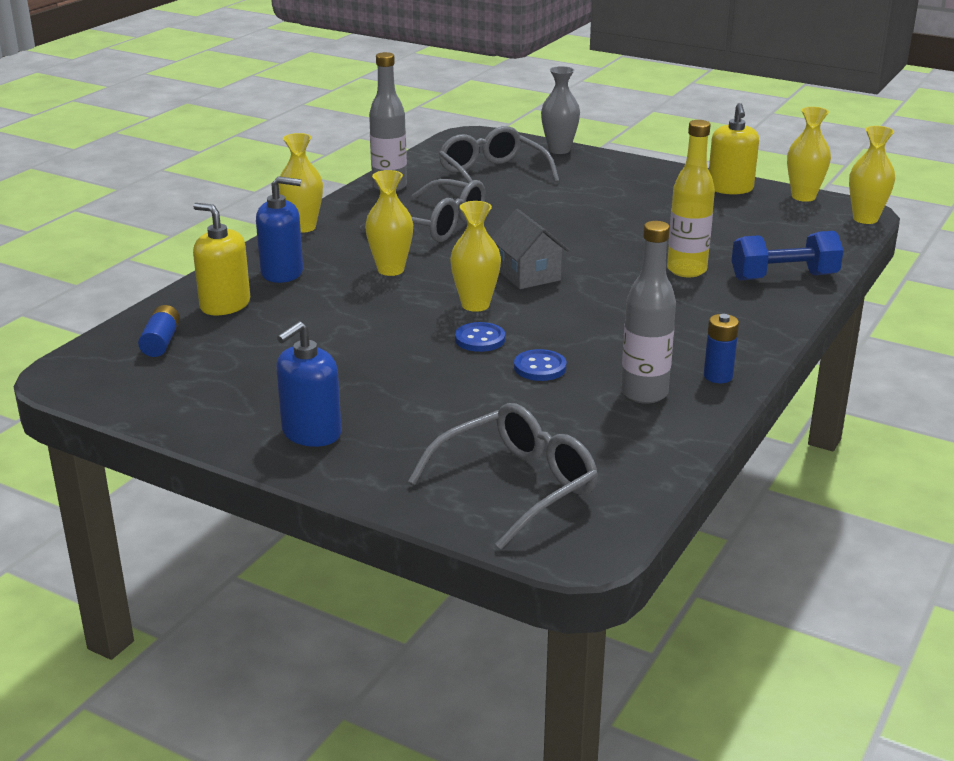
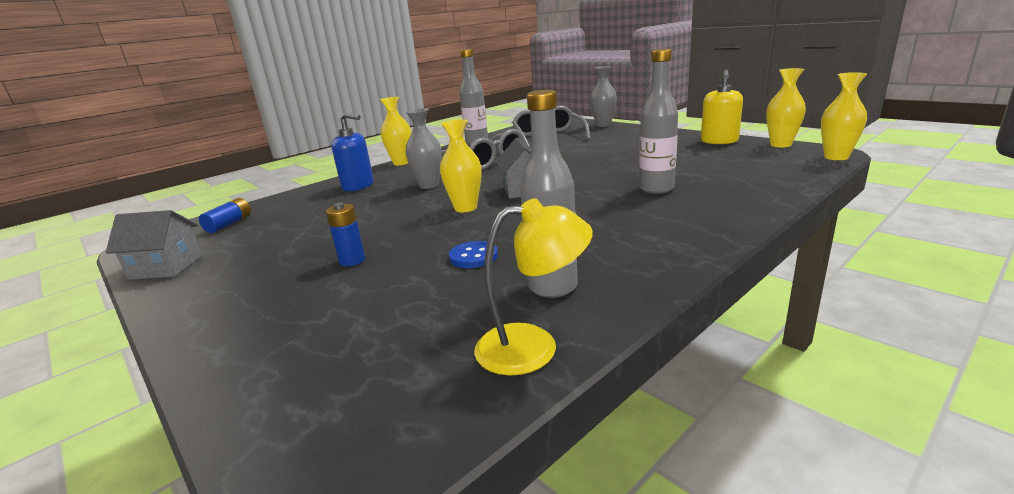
camera: 20 degrees right, 5 degrees down
yellow soap dispenser [193,203,250,315] -> none
blue soap dispenser [276,321,342,447] -> none
yellow vase [365,170,413,276] -> grey vase [406,108,442,189]
grey glasses [408,403,598,550] -> none
blue button [455,322,505,352] -> none
yellow bottle [667,120,715,277] -> grey bottle [639,49,678,194]
blue battery [704,314,739,383] -> blue battery moved to [326,203,365,266]
blue dumbbell [732,231,844,280] -> none
none -> grey house [106,210,202,280]
none -> yellow lamp [474,198,593,375]

